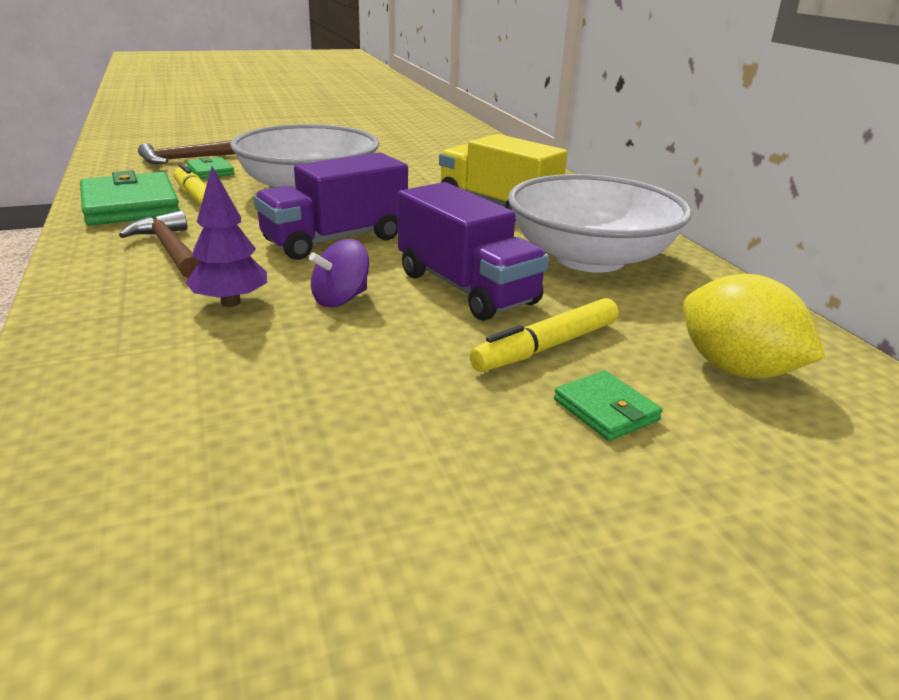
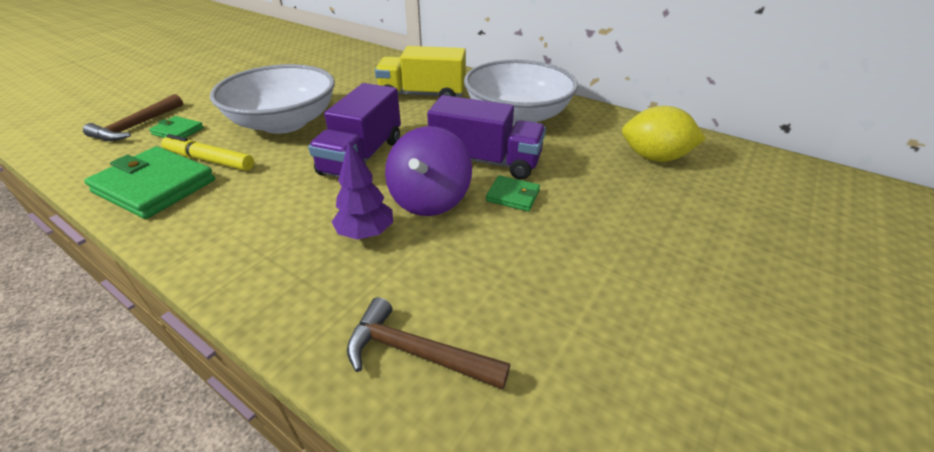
camera: 35 degrees left, 10 degrees up
brown hammer [119,211,200,278] -> brown hammer moved to [347,297,510,390]
purple spinning top [309,239,369,307] -> purple spinning top [385,126,472,216], size x1.66
yellow marker [470,298,619,372] -> none
green wallet [554,371,663,441] -> green wallet moved to [486,175,540,211]

